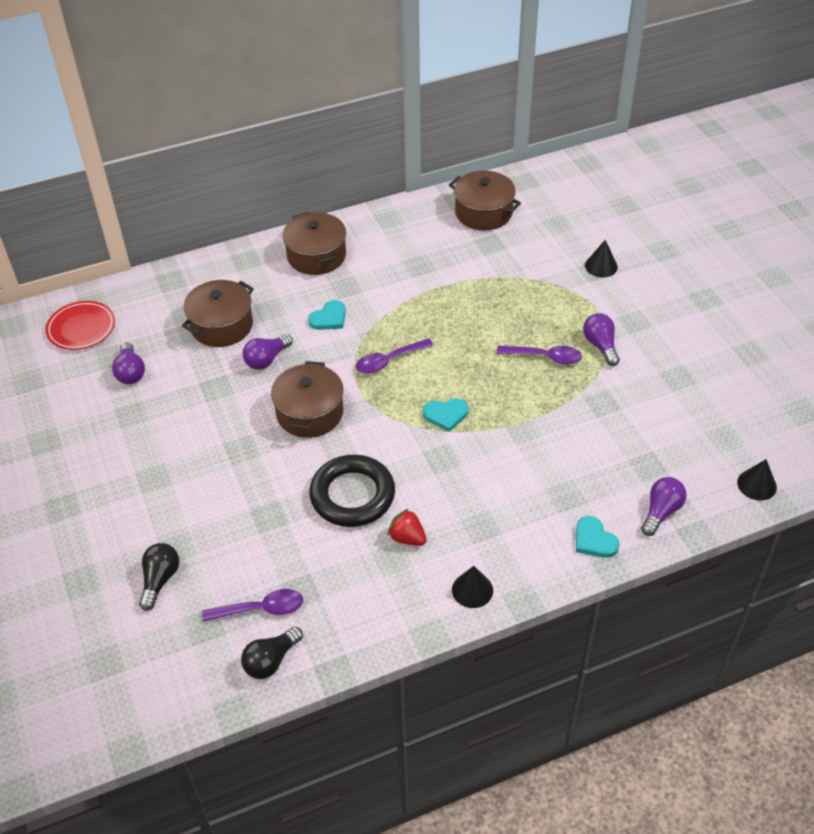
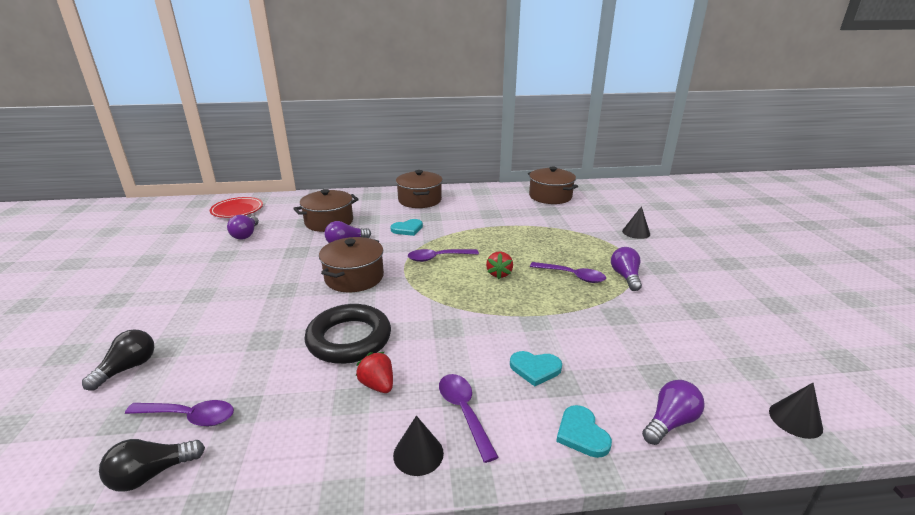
camera: 15 degrees right, 20 degrees down
turquoise heart [423,399,469,432] -> turquoise heart moved to [510,351,562,386]
none -> purple spoon [439,374,499,463]
none -> red strawberry [486,251,513,279]

